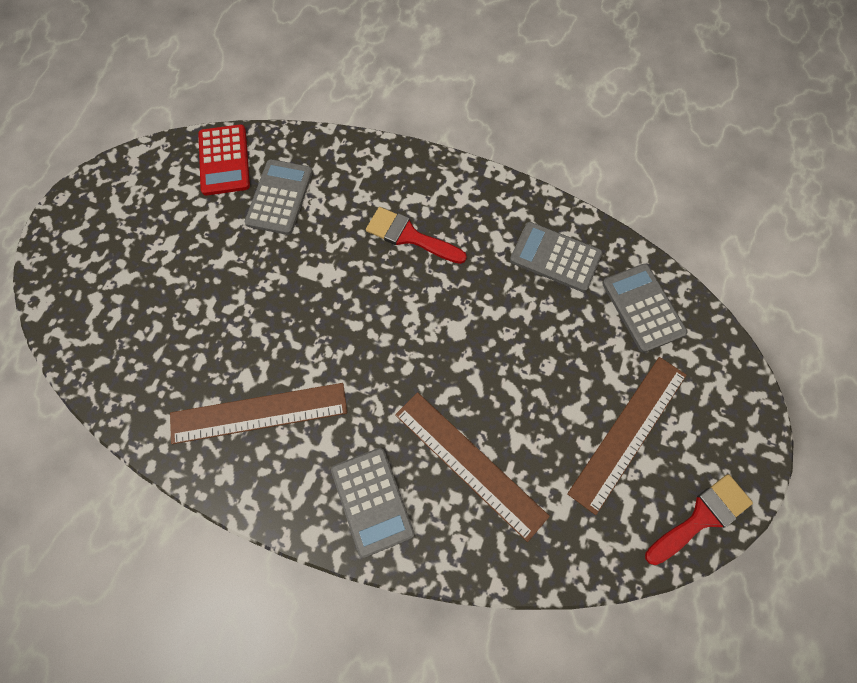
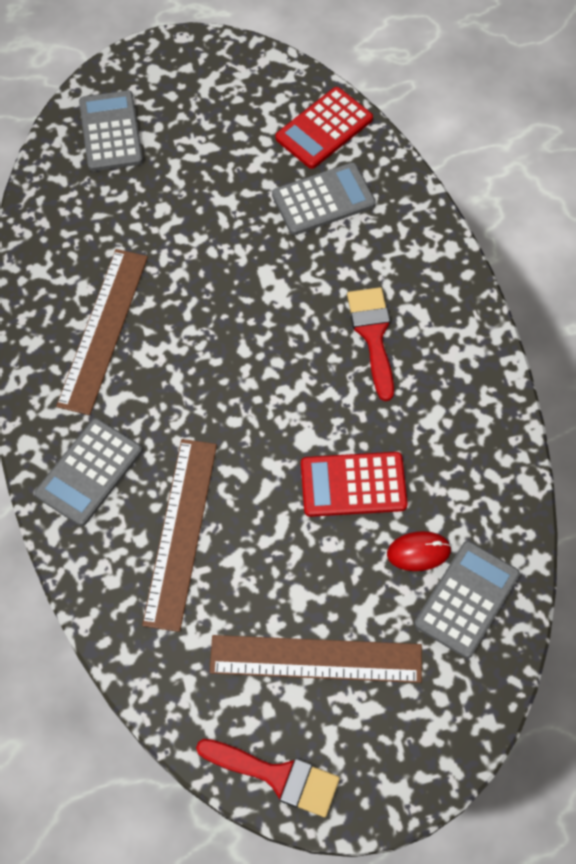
camera: 55 degrees right, 5 degrees down
brown ruler [170,383,347,444] -> brown ruler turned 60 degrees clockwise [56,249,148,415]
grey calculator [510,222,603,292] -> grey calculator moved to [79,90,143,171]
none -> red calculator [301,452,408,517]
none -> red mouse [387,531,452,571]

